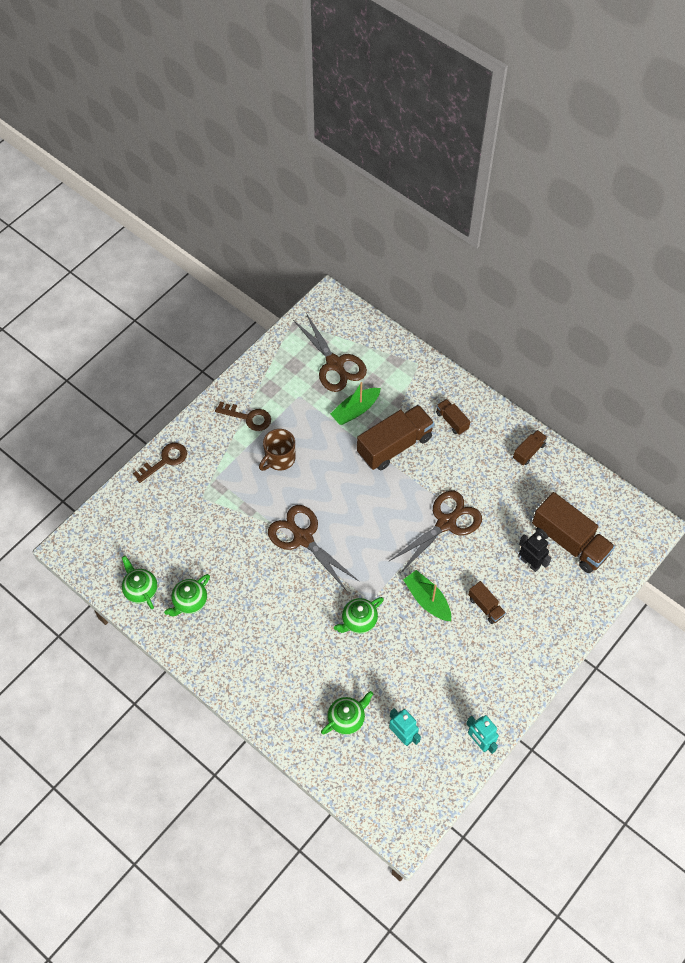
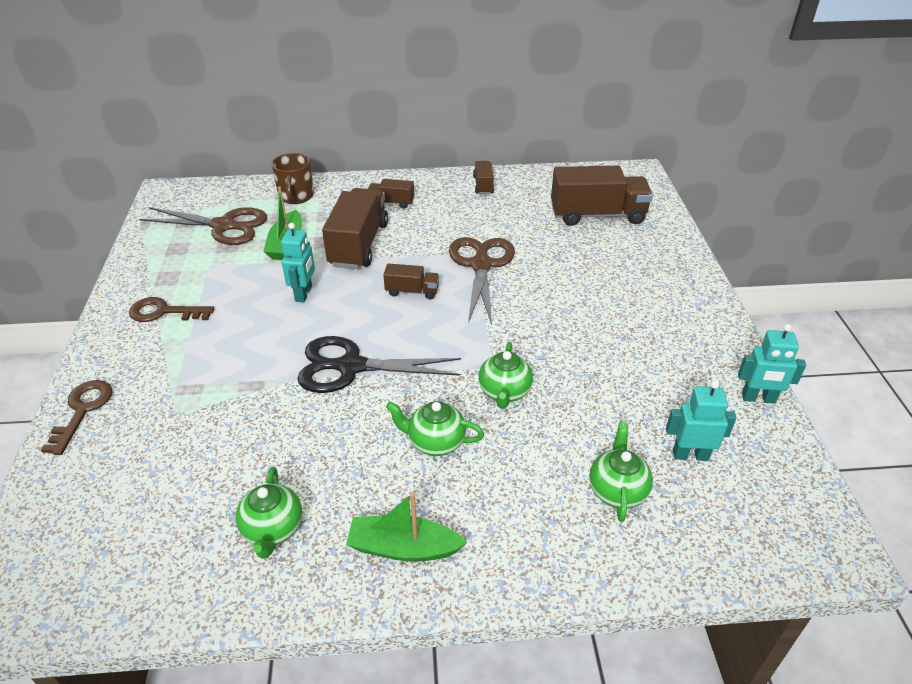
camera: 45 degrees left, 20 degrees down
green teapot [122,556,158,609] -> green teapot moved to [386,401,484,456]
brown key [215,401,271,431] -> brown key turned 150 degrees counterclockwise [129,297,214,322]
brown mug [259,429,295,471] -> brown mug moved to [272,153,314,204]
brown scissors [268,505,360,591] -> black scissors [297,336,461,393]
green boat [403,570,451,621] -> green boat moved to [346,493,467,562]
brown truck [468,581,506,624] -> brown truck moved to [383,264,439,299]
black robot [519,532,552,572] -> none
none -> turquoise robot [281,223,315,302]

